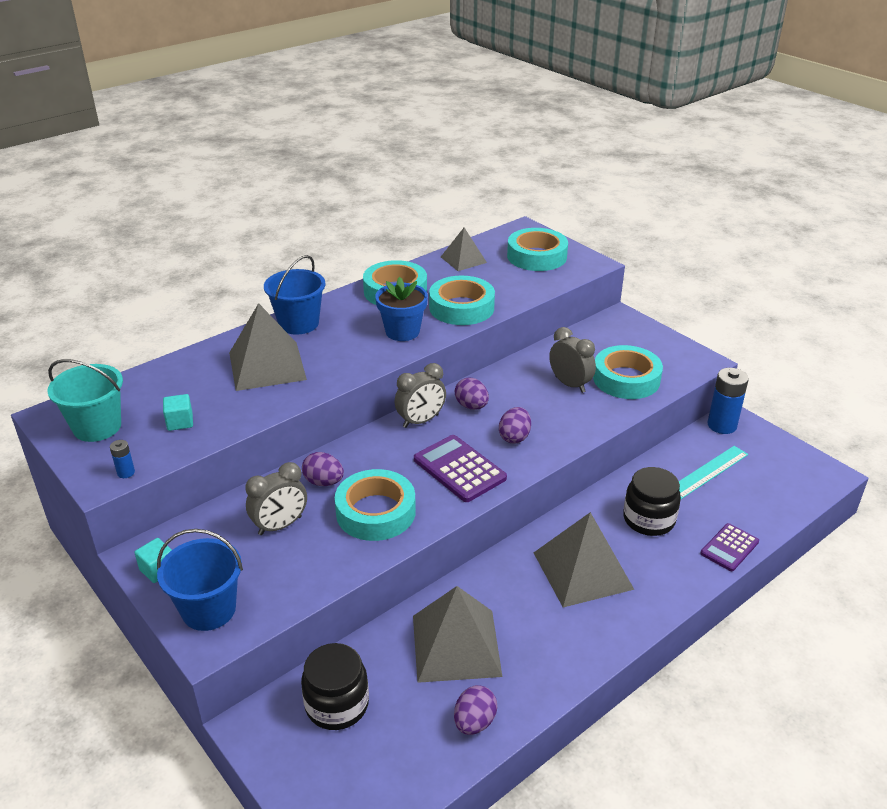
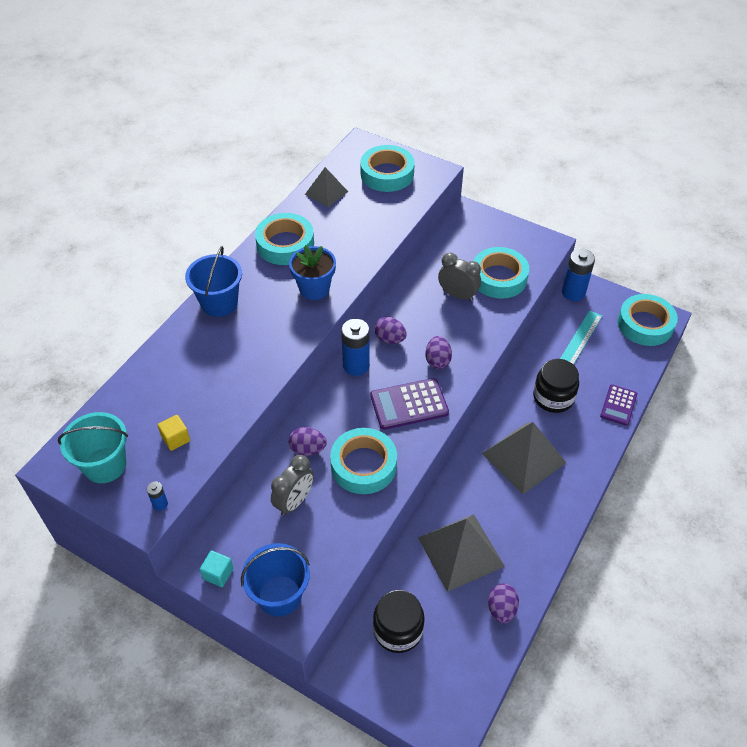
camera: 20 degrees left, 15 degrees up
turquoise cube [163,394,193,431] -> yellow cube [158,415,190,451]
grey pyramid [229,303,307,391] -> none
grey clock [395,363,446,428] -> blue battery [341,319,370,376]
purple calculator [414,435,507,502] -> purple calculator turned 45 degrees counterclockwise [370,378,449,430]
turquoise tape [429,276,495,325] -> turquoise tape moved to [618,294,678,346]

